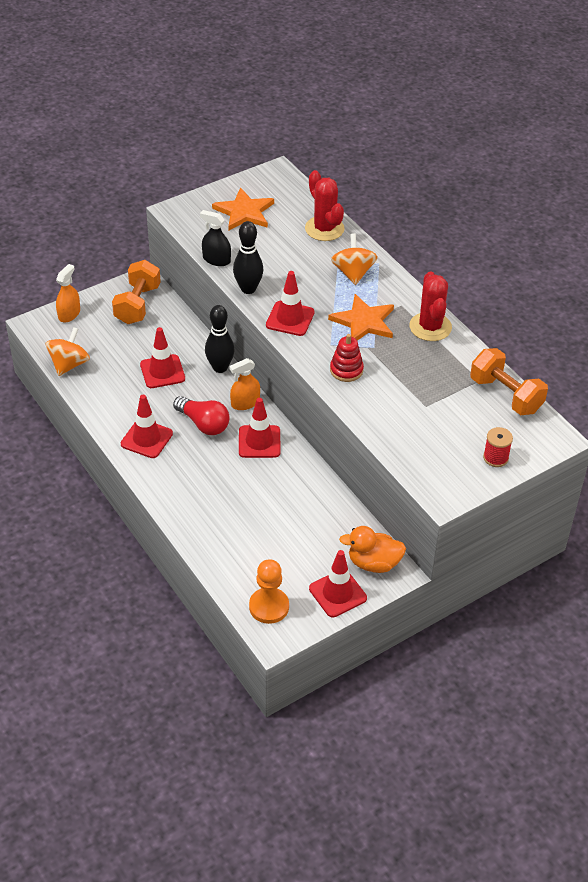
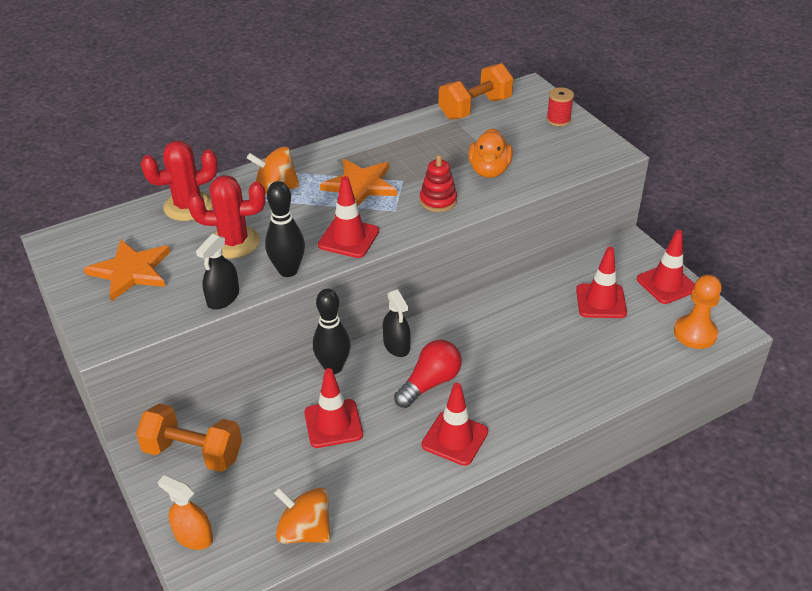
camera: 85 degrees left, 5 degrees down
orange spray bottle [230,358,260,410] -> black spray bottle [383,289,411,357]
red traffic cone [239,398,281,458] -> red traffic cone moved to [576,247,627,318]
orange duck [339,526,406,573] -> orange duck moved to [469,128,513,178]
red cactus [409,271,452,341] -> red cactus moved to [188,175,266,259]

